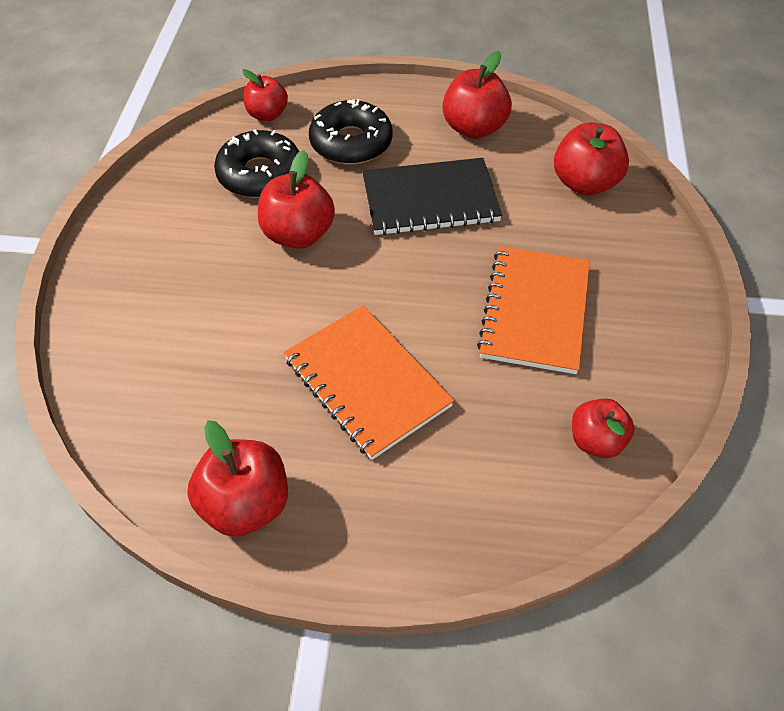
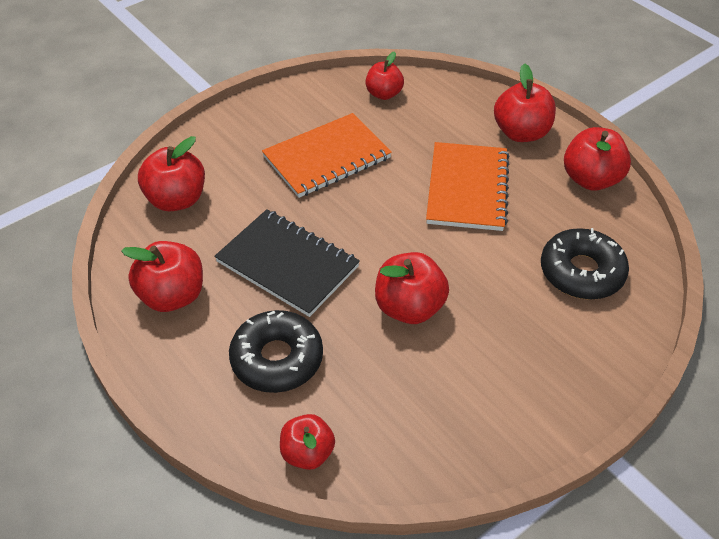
camera: 135 degrees left, 5 degrees down
black donut [214,130,299,198] -> black donut moved to [541,228,629,300]
none -> red apple [494,64,556,142]

